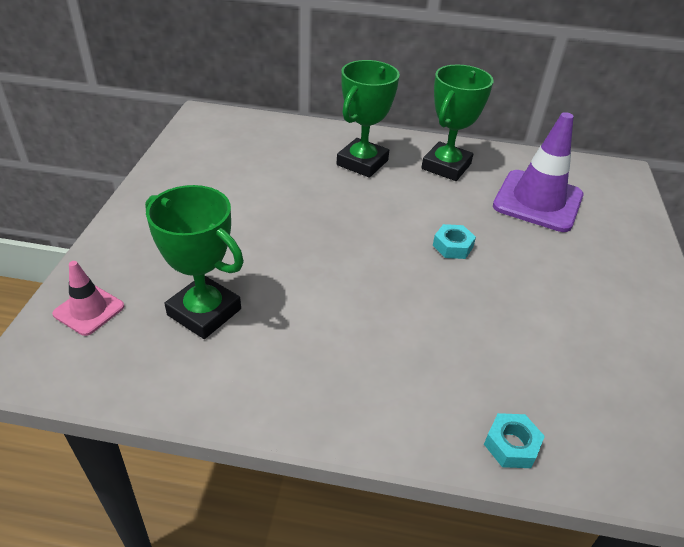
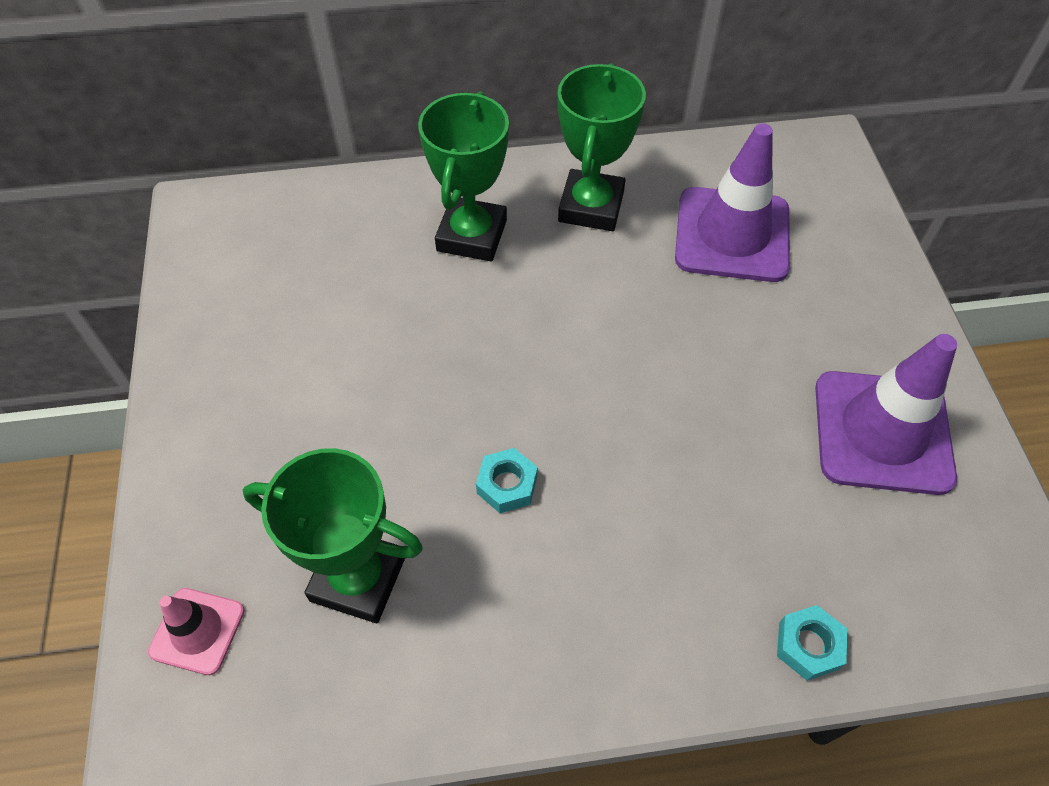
camera: 15 degrees left, 15 degrees up
turquoise nut [433,224,476,259] -> turquoise nut moved to [476,448,538,513]
none -> purple traffic cone [815,334,957,495]

